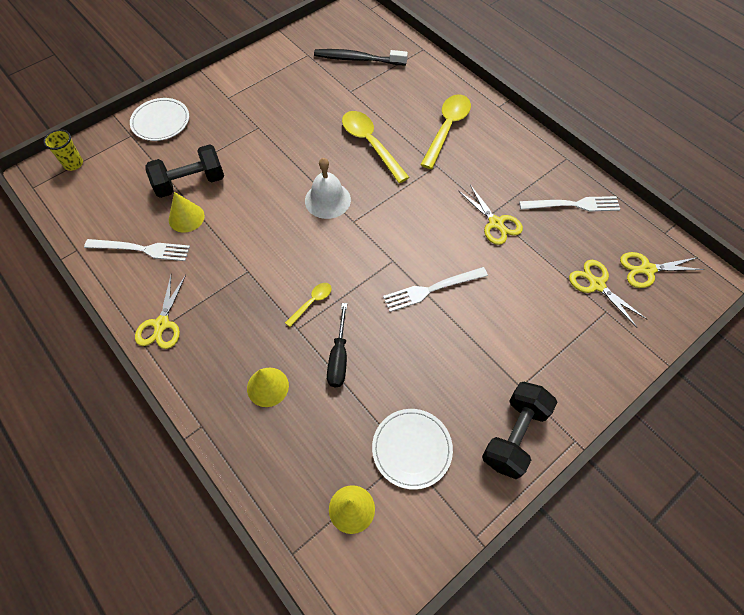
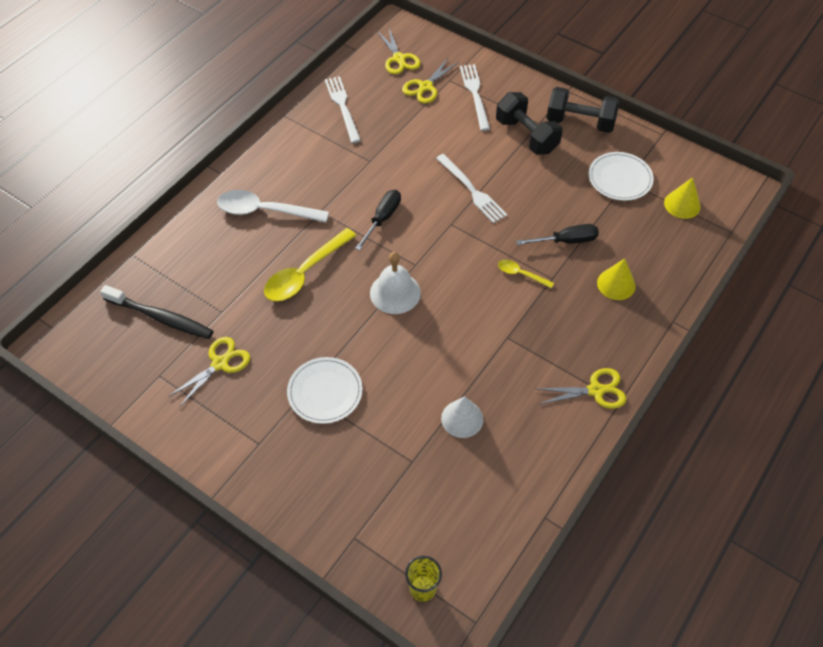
camera: 105 degrees left, 5 degrees down
white fork [84,239,190,261] -> white fork moved to [460,64,490,131]
white plate [130,98,189,141] -> white plate moved to [287,357,363,424]
black dumbbell [146,144,224,198] -> black dumbbell moved to [496,92,562,155]
yellow cone [169,192,205,233] -> white cone [441,396,483,438]
black toothbrush [314,49,408,65] -> black toothbrush turned 60 degrees counterclockwise [100,285,213,339]
yellow spoon [420,94,471,169] -> white spoon [217,190,329,223]
yellow scissors [459,185,523,245] -> yellow scissors moved to [168,337,250,407]
none -> black screwdriver [355,190,401,250]

